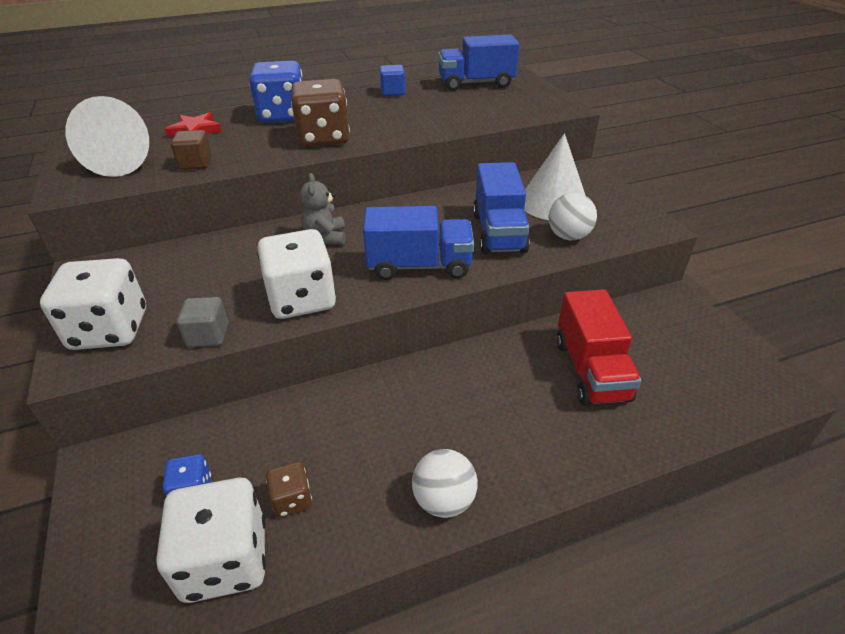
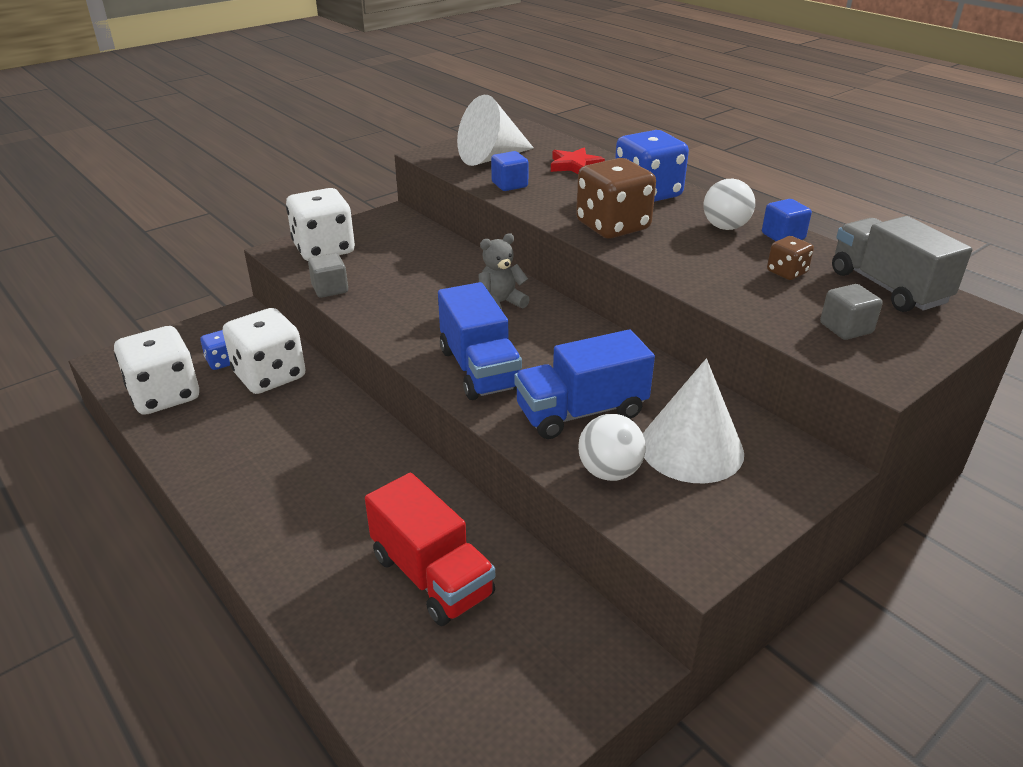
camera: 70 degrees right, 5 degrees down
brown cube [171,130,212,170] -> blue cube [491,151,529,191]
white dice [257,229,336,319] -> white dice moved to [223,308,306,394]
brown dice [266,462,312,518] -> brown dice moved to [767,236,814,280]
white ball [412,449,478,518] -> white ball moved to [704,179,755,230]
blue truck [438,34,519,91] -> grey truck [832,216,972,312]
red truck [556,289,642,406] -> red truck turned 105 degrees counterclockwise [365,473,495,626]
none -> grey cube [820,284,883,340]

